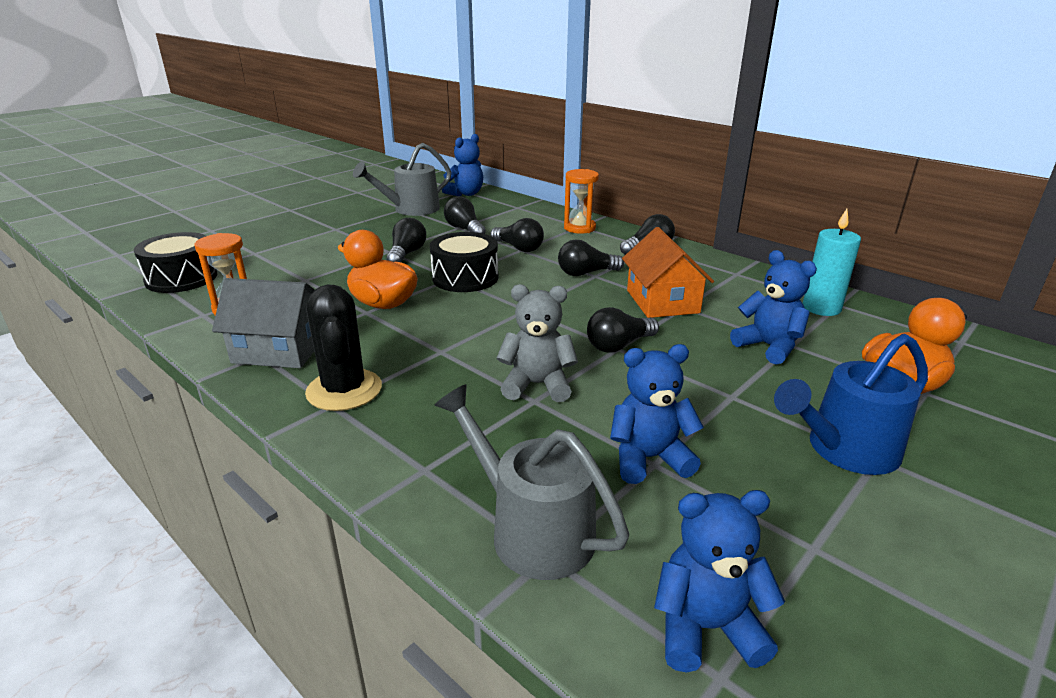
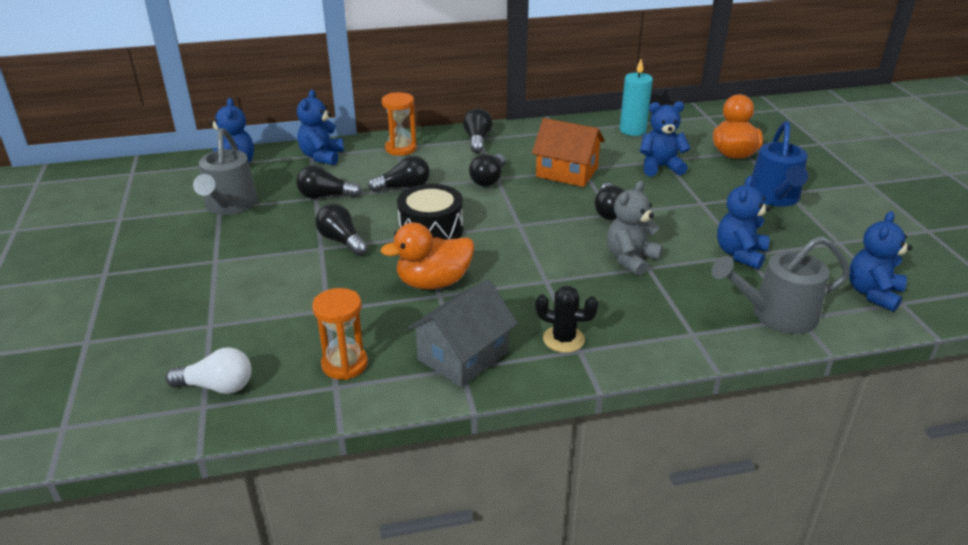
camera: 55 degrees left, 5 degrees up
black drum [134,232,217,293] -> white light bulb [166,347,252,394]
black cactus [305,285,382,411] -> black cactus [535,286,598,353], size x0.66
none -> blue teddy bear [297,90,344,165]

